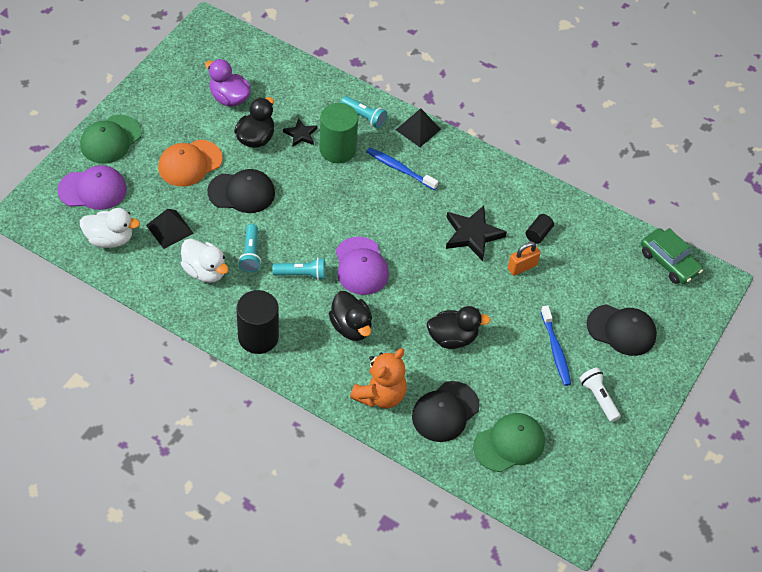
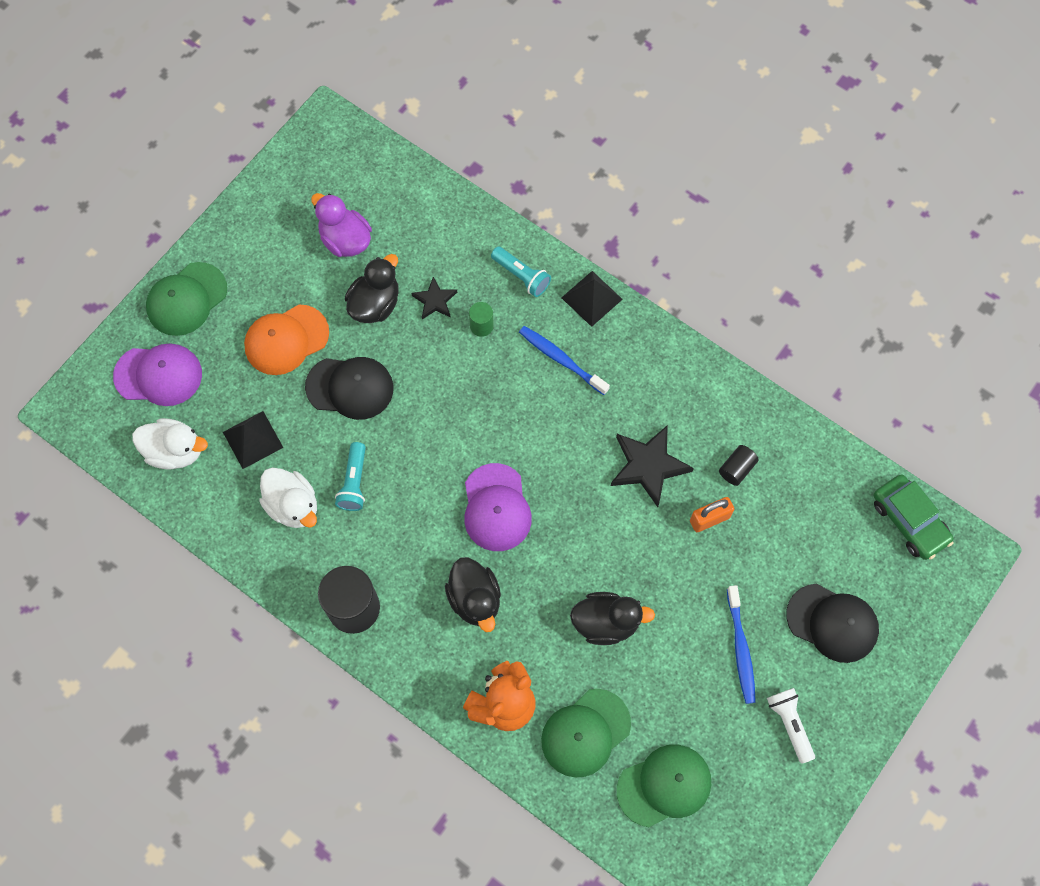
camera: 10 degrees right, 15 degrees up
turquoise flashlight [273,258,325,280] -> none
green cylinder [319,103,358,163] -> green cylinder [469,302,494,337], size x0.49
black cap [412,381,480,442] -> green cap [541,689,631,777]

